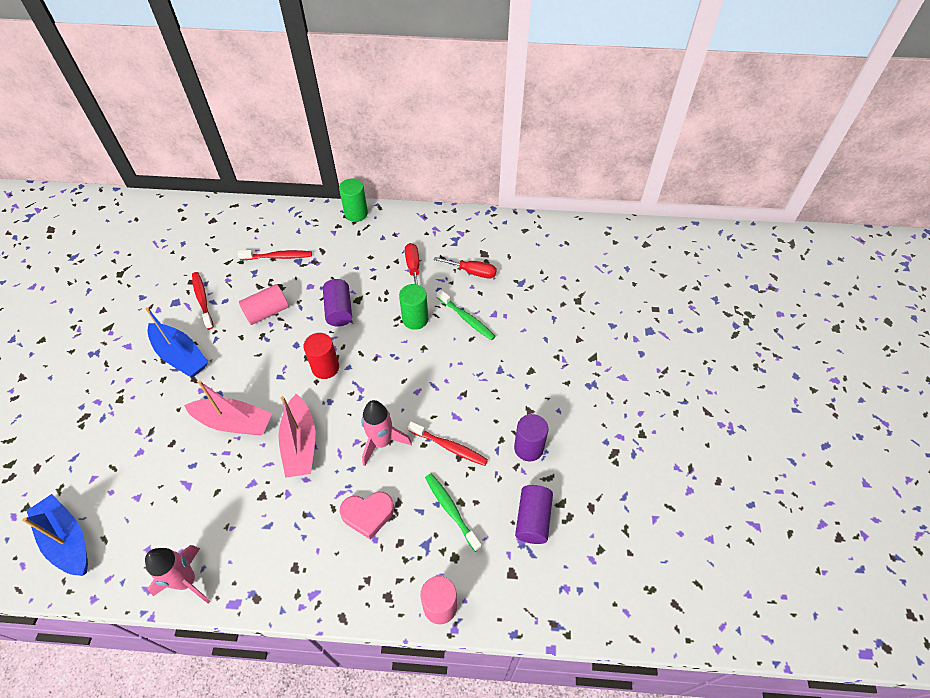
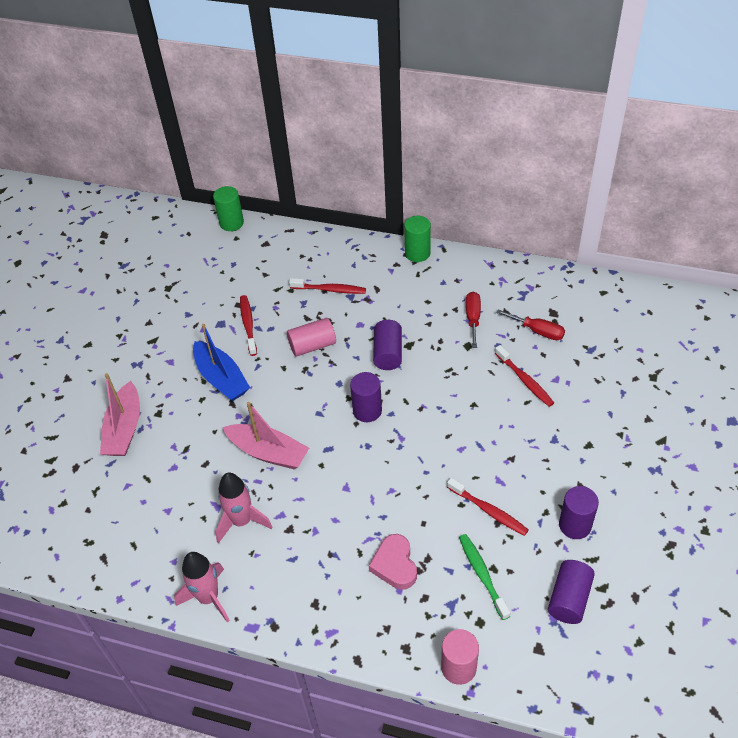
camera: 15 degrees right, 5 degrees down
blue boat [22,494,88,576] -> none
pink boat [278,394,315,478] -> pink boat moved to [100,373,140,456]
red cylinder [304,333,339,379] -> purple cylinder [350,372,382,422]
pink heart [339,492,394,540] -> pink heart turned 75 degrees clockwise [369,534,417,590]
pink rocket [361,400,412,466] -> pink rocket moved to [216,473,272,543]
green cylinder [399,284,428,330] -> green cylinder moved to [213,186,244,231]
green toothbrush [437,289,496,340] -> red toothbrush [495,345,554,407]

